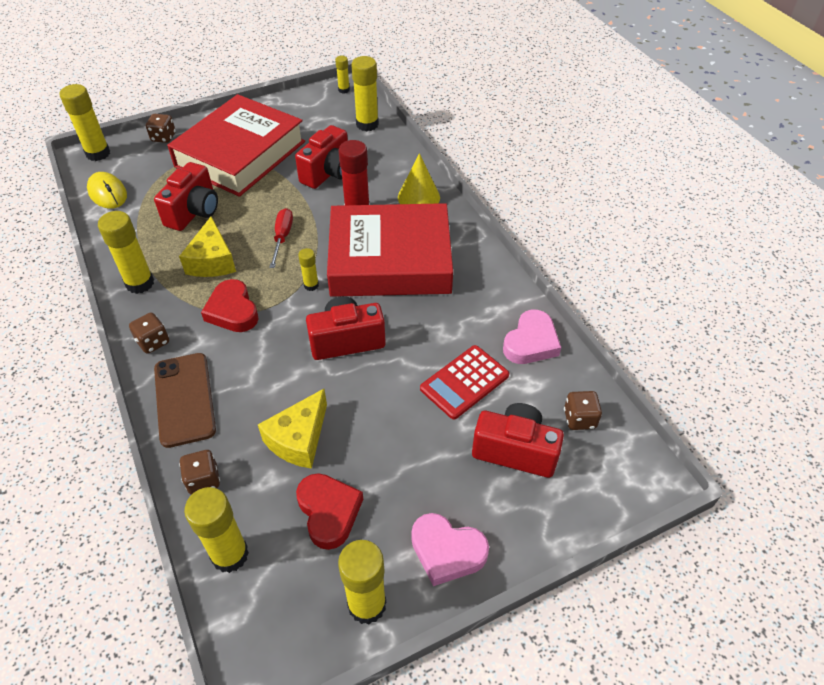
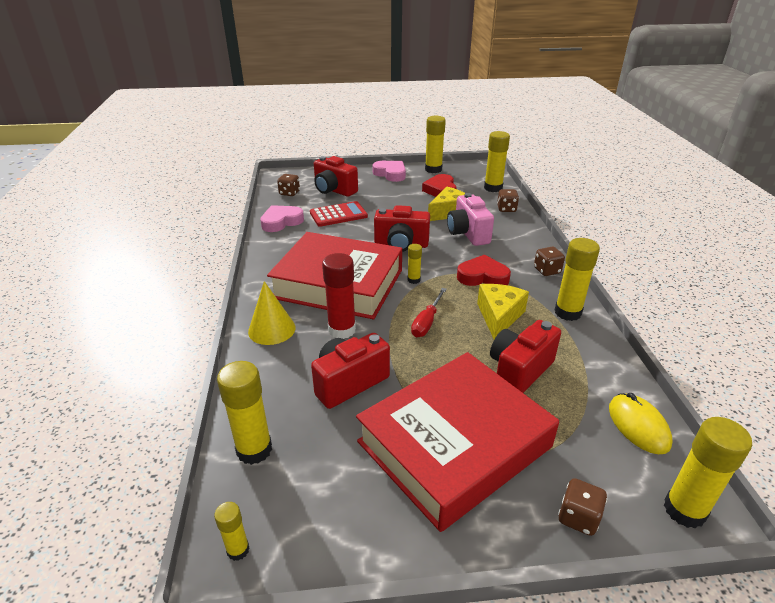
camera: 160 degrees left, 15 degrees down
brown phone [154,353,216,448] -> none
red heart [201,279,259,332] -> red heart turned 75 degrees counterclockwise [457,255,511,286]
none -> pink camera [447,193,494,246]

